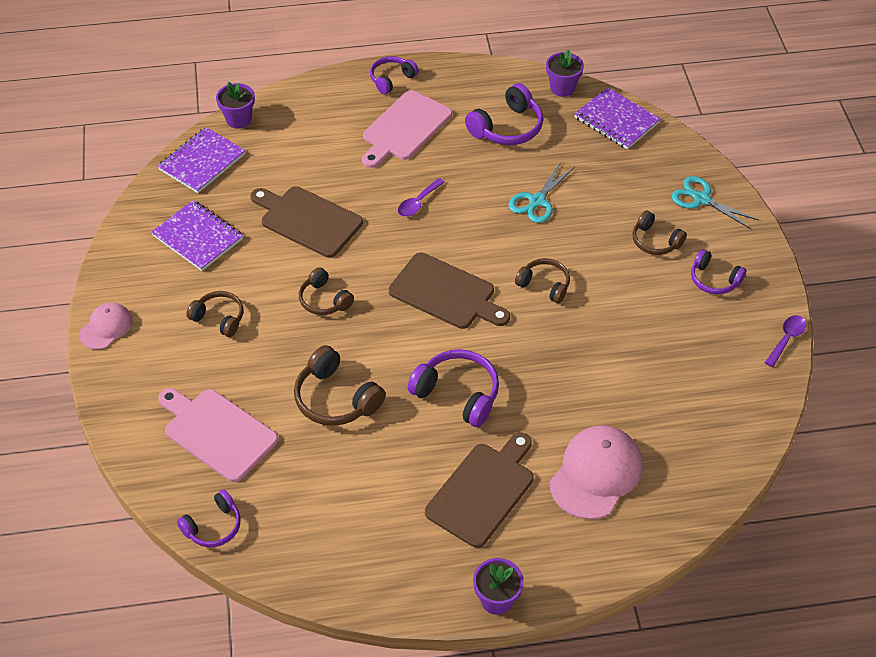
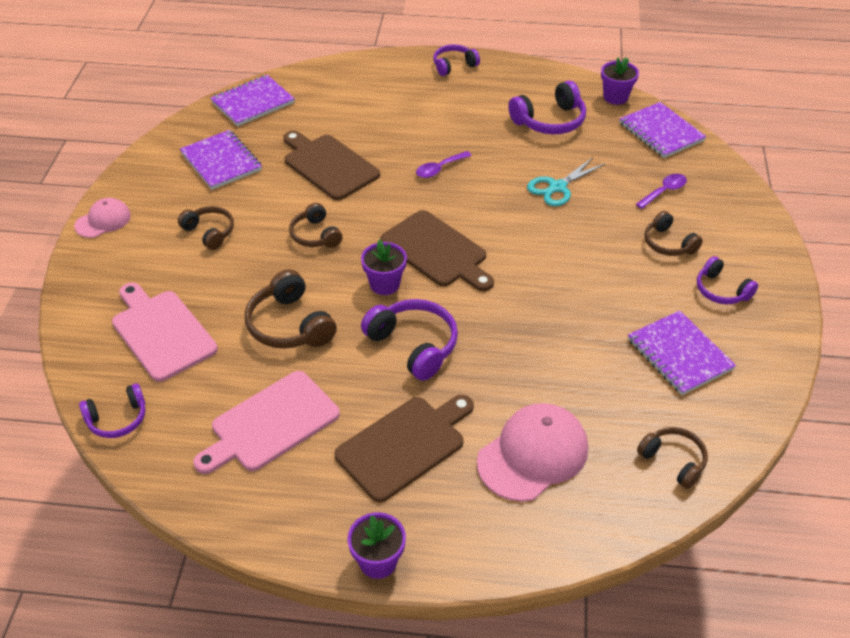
camera: 15 degrees right, 5 degrees down
purple flower pot [216,82,255,129] -> purple flower pot moved to [361,239,407,295]
pink cutting board [362,90,452,168] -> pink cutting board moved to [193,371,340,474]
brown headphones [515,258,570,304] -> brown headphones moved to [637,427,708,489]
turquoise scissors [671,176,759,229] -> none
purple spoon [765,315,806,367] -> purple spoon moved to [636,174,687,209]
none -> purple notebook [628,310,736,395]

